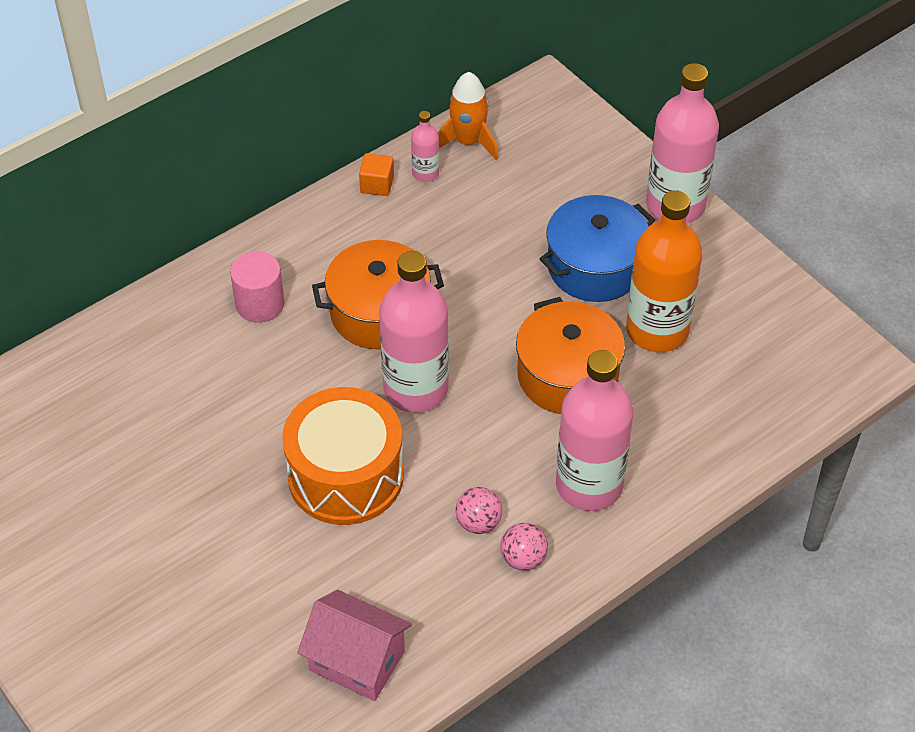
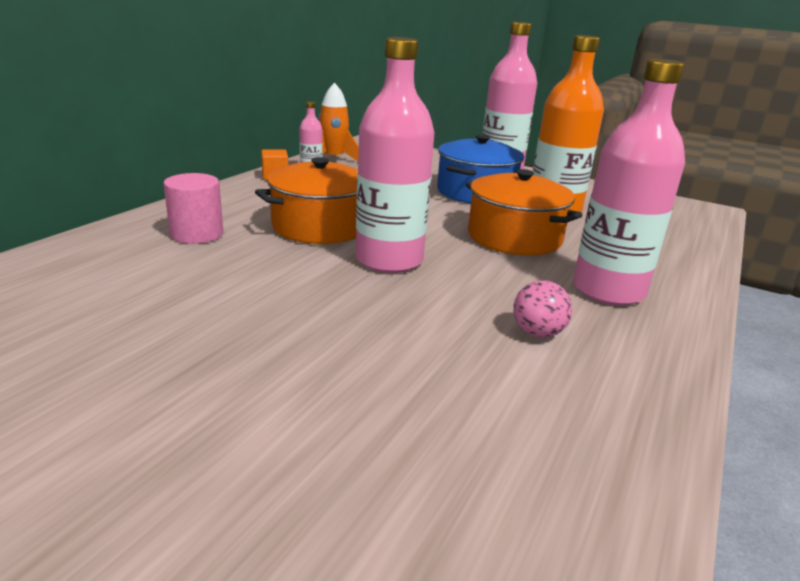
camera: 25 degrees left, 25 degrees down
orange drum [282,387,404,525] -> none
pink house [297,590,412,701] -> none
pink ball [500,523,548,571] -> none

